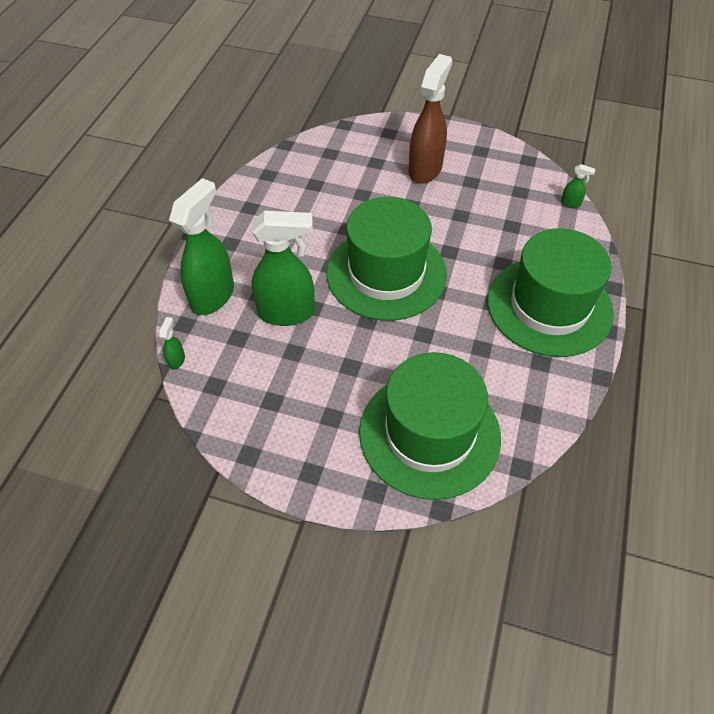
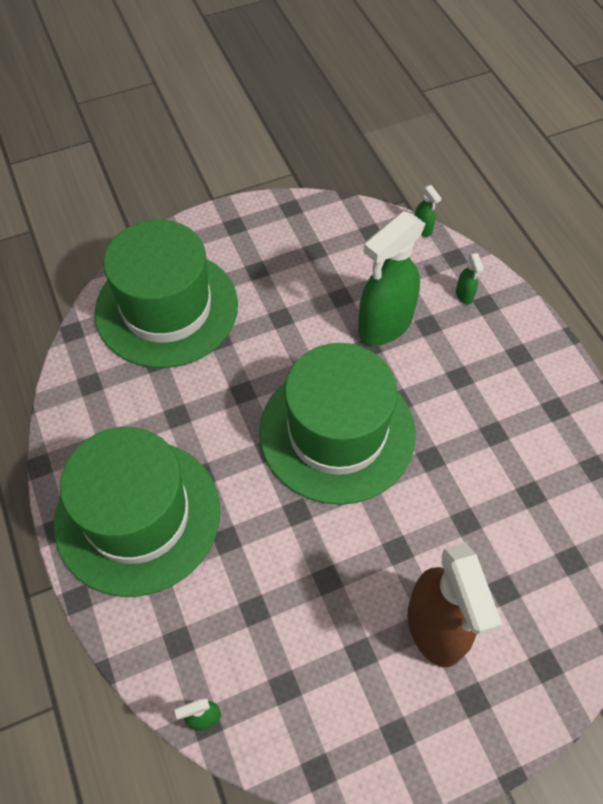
camera: 140 degrees right, 5 degrees up
green spray bottle [169,178,234,315] -> green spray bottle [456,253,484,304], size x0.40

